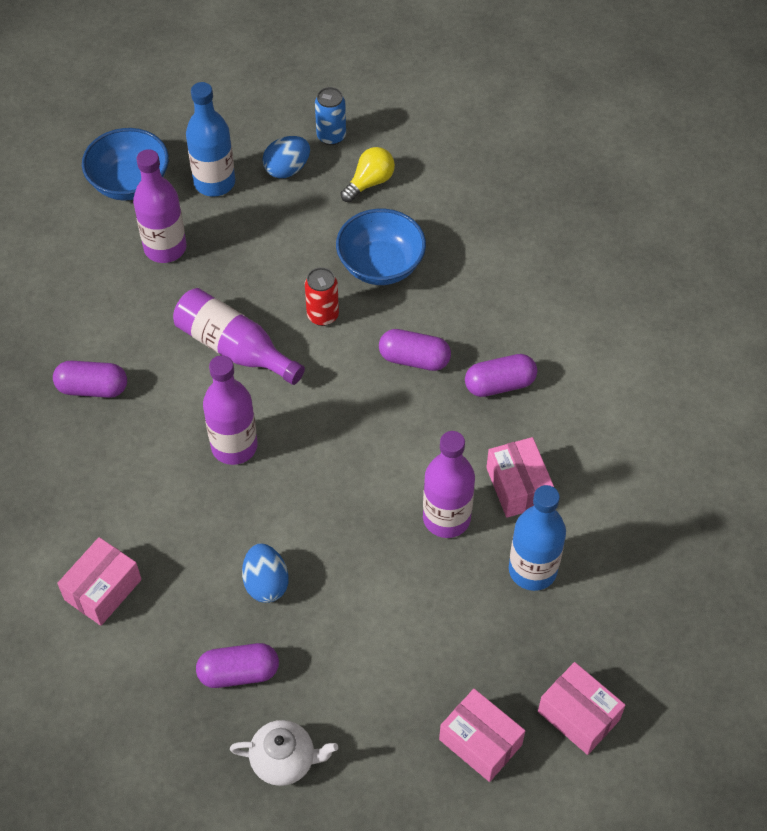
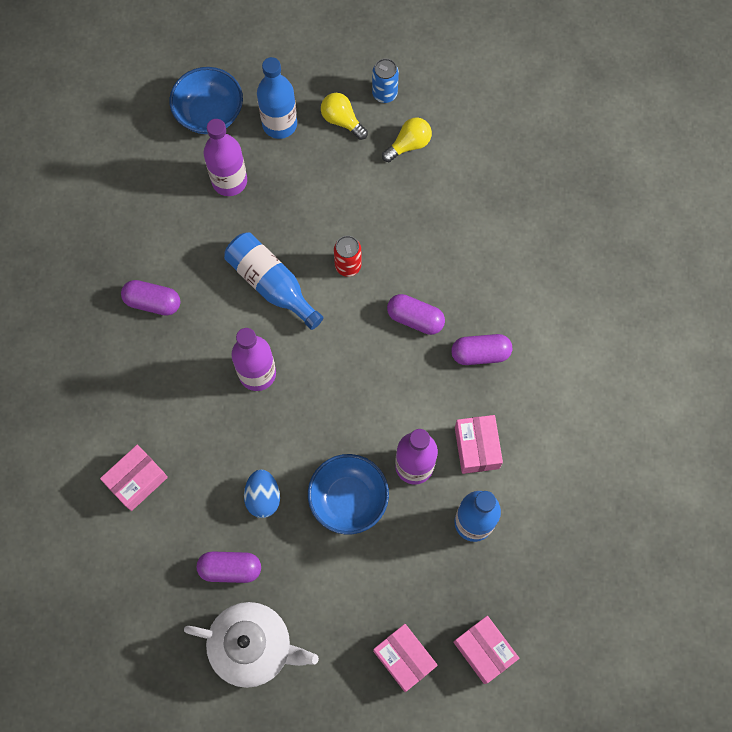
camera: 10 degrees right, 15 degrees up
purple bottle [173,288,305,385] -> blue bottle [224,232,323,330]
white teapot [230,720,338,786] -> white teapot [184,602,319,688], size x1.65
blue egg [262,136,310,178] -> yellow light bulb [321,93,368,140]
blue bowl [336,209,426,285] -> blue bowl moved to [308,454,389,535]

